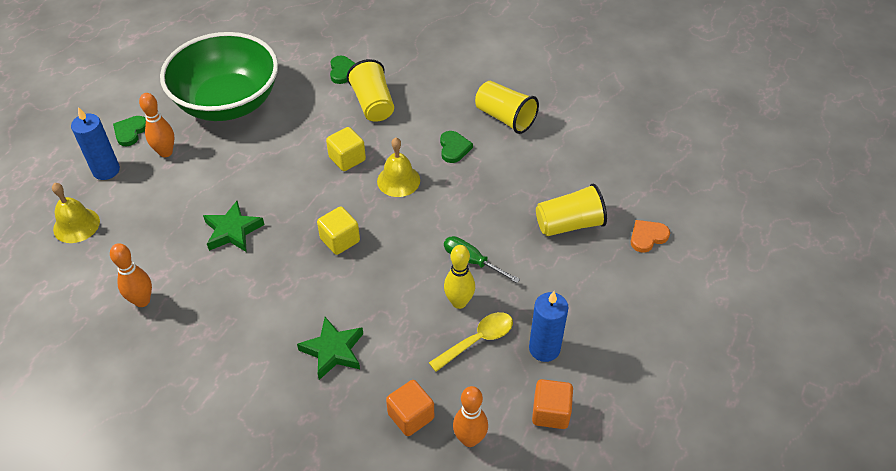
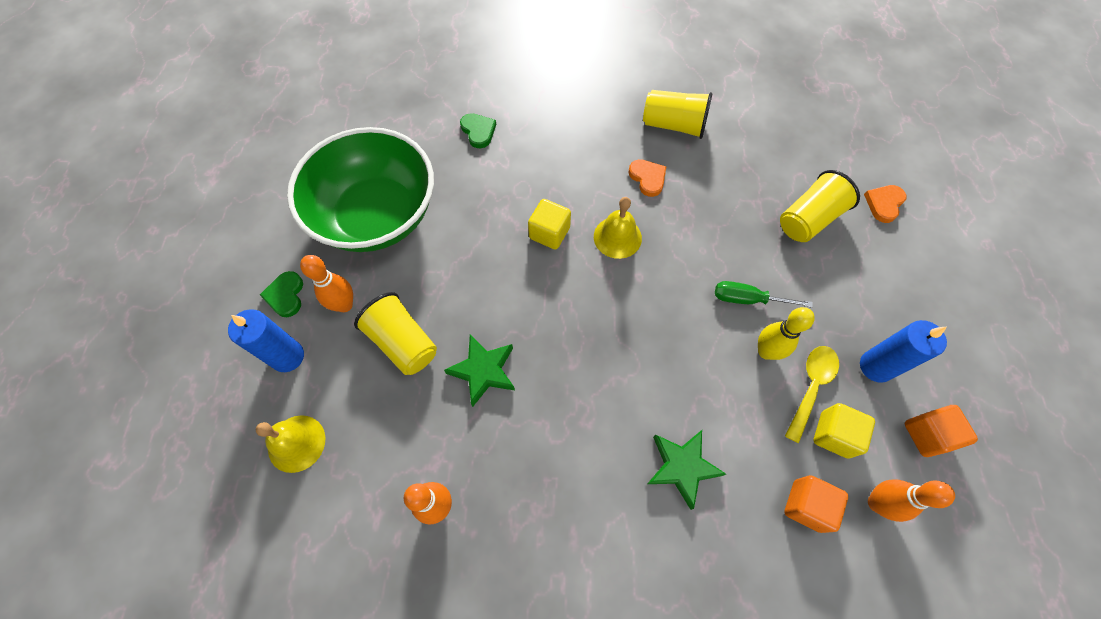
camera: 25 degrees left, 15 degrees up
yellow cube [317,207,360,255] -> yellow cube moved to [814,403,875,459]
yellow cup [347,59,394,122] -> yellow cup moved to [354,292,437,375]
green heart [440,131,473,163] -> orange heart [629,159,666,197]

